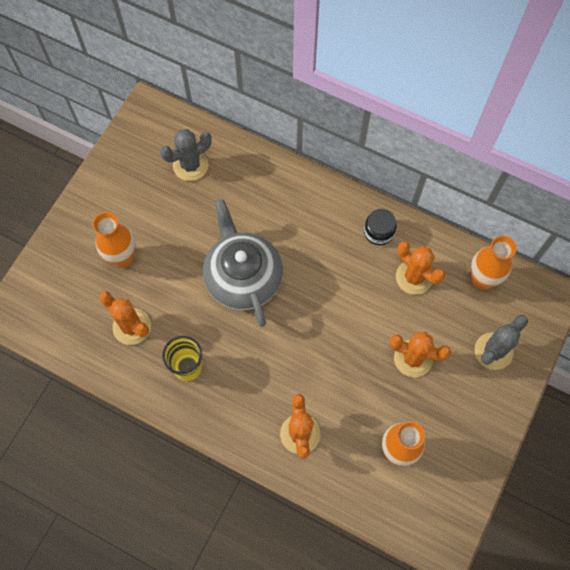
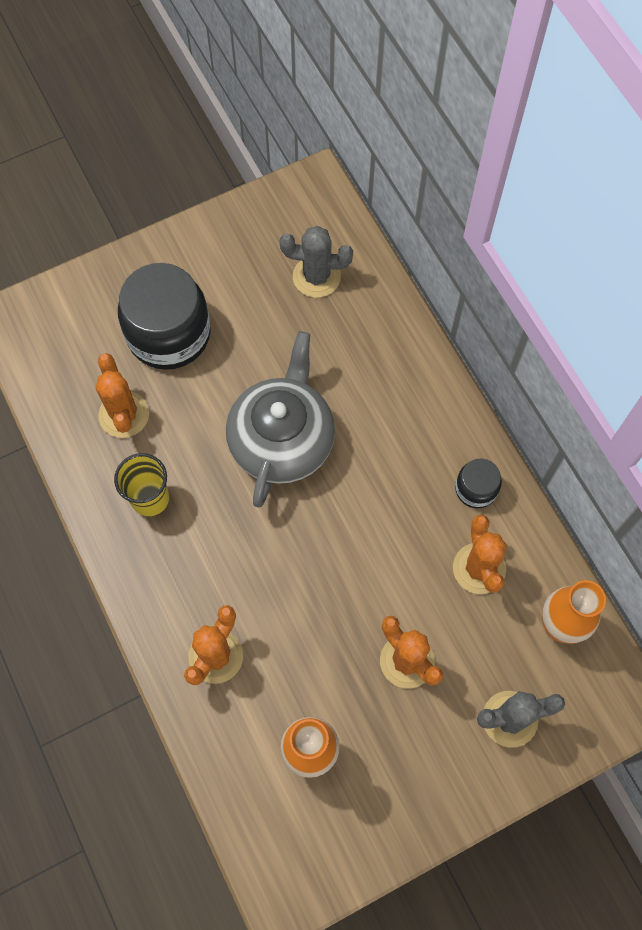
camera: 35 degrees right, 0 degrees up
orange vase [93,212,136,268] -> black jar [118,263,211,370]

